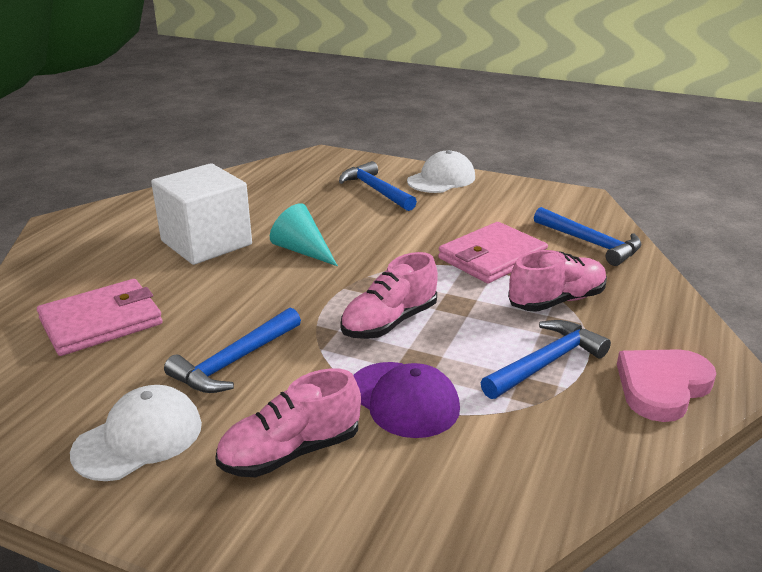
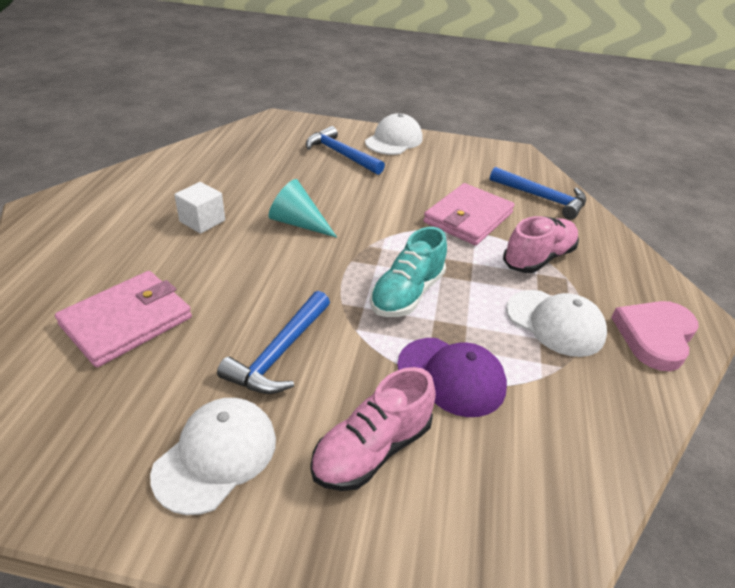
camera: 15 degrees left, 10 degrees up
white cube [151,163,252,265] -> white cube [174,182,225,234], size x0.50
pink shoe [340,252,438,339] -> turquoise shoe [370,227,447,317]
blue hammer [480,320,611,399] -> white cap [506,290,607,357]

